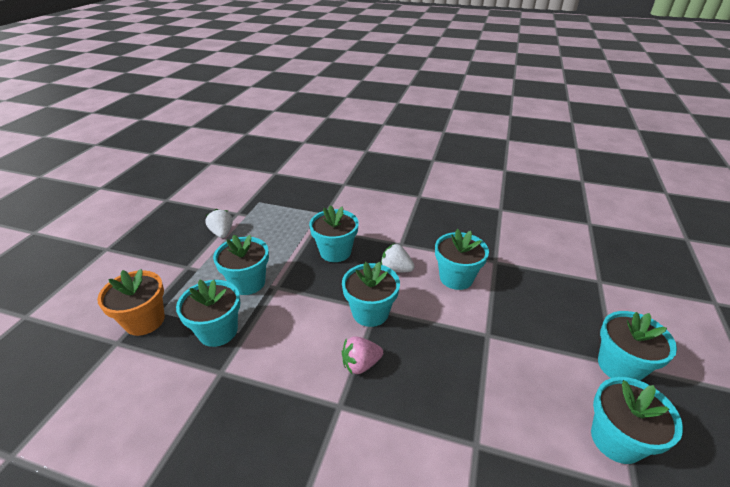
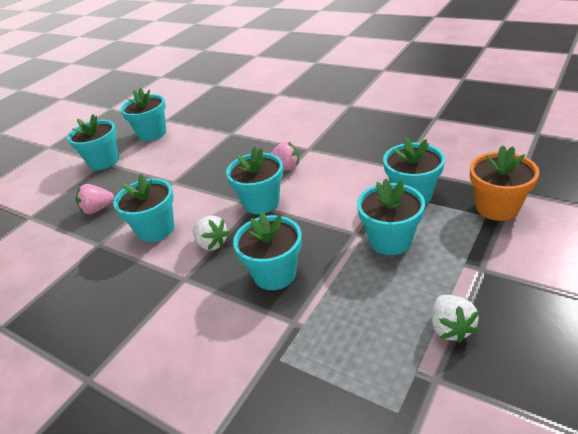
camera: 160 degrees left, 0 degrees up
none -> pink strawberry [76,184,114,214]

